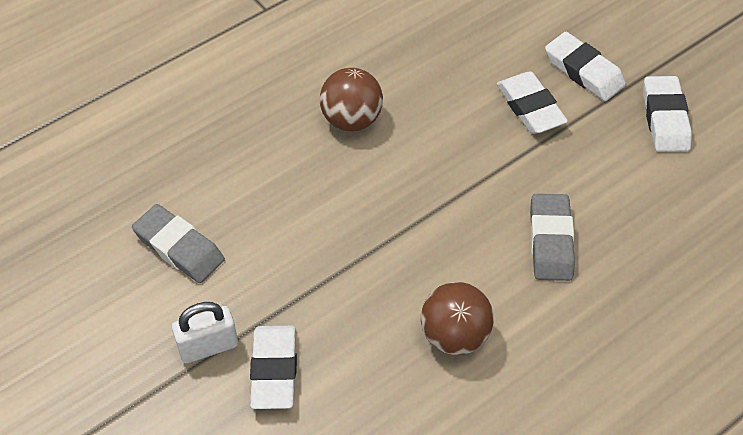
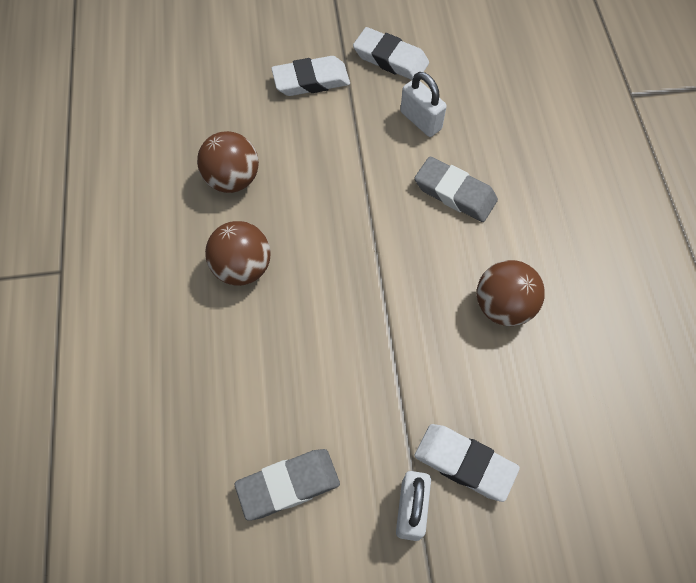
camera: 60 degrees left, 10 degrees up
white eraser [497,71,568,134] -> none
none -> brown ball [197,131,259,193]
none -> white padlock [400,72,447,137]

